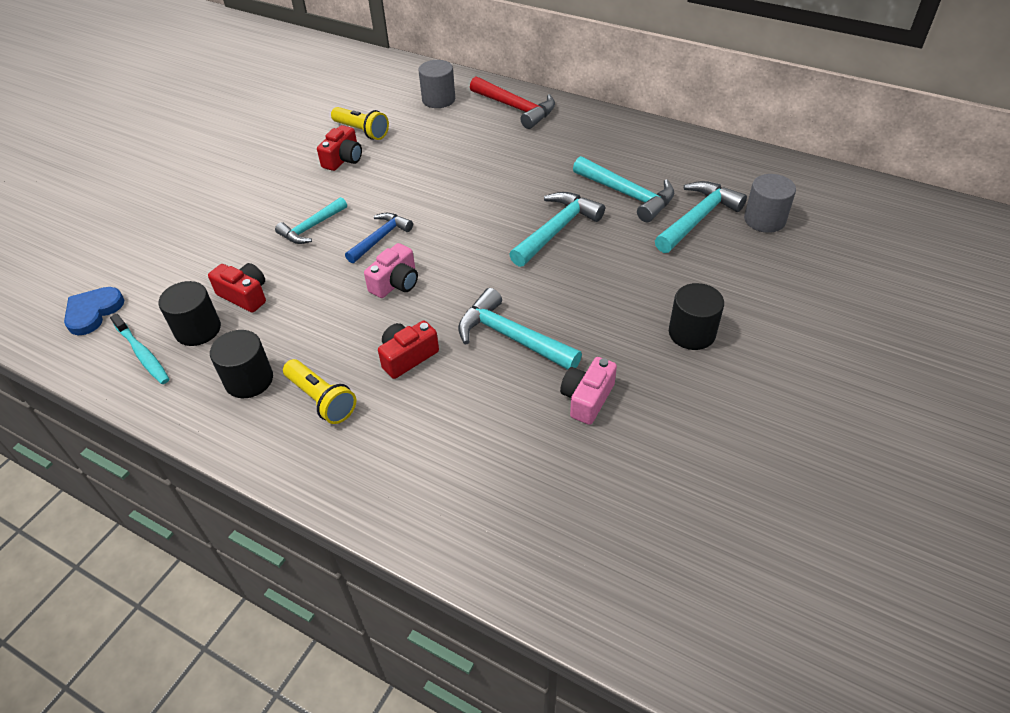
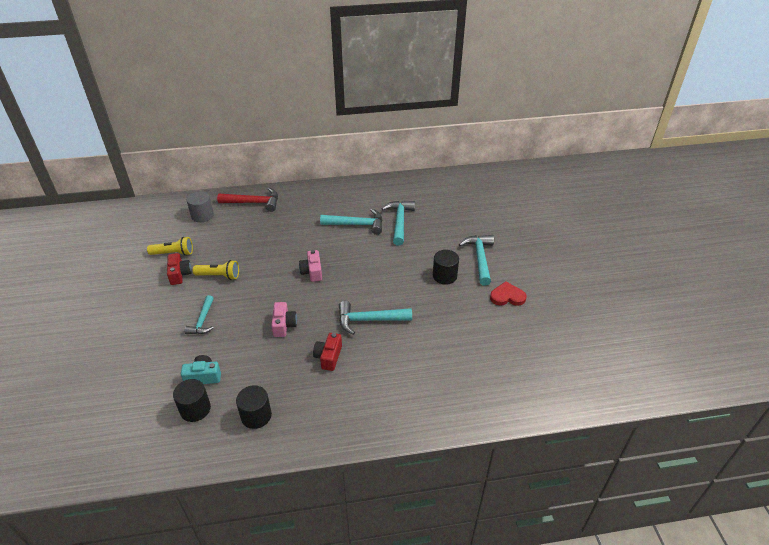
camera: 40 degrees left, 5 degrees down
blue heart [64,287,125,335] -> none
turquoise toothbrush [110,314,169,384] -> none
red camera [208,263,266,313] -> turquoise camera [181,355,221,384]
yellow flashlight [283,359,356,424] -> yellow flashlight moved to [193,260,239,280]
blue hammer [345,213,413,263] -> none
turquoise hammer [509,192,605,267] -> turquoise hammer moved to [459,235,494,285]
pink camera [560,357,617,425] -> pink camera moved to [299,250,322,282]
grey cylinder [744,174,796,233] -> none
none -> red heart [490,281,526,306]

